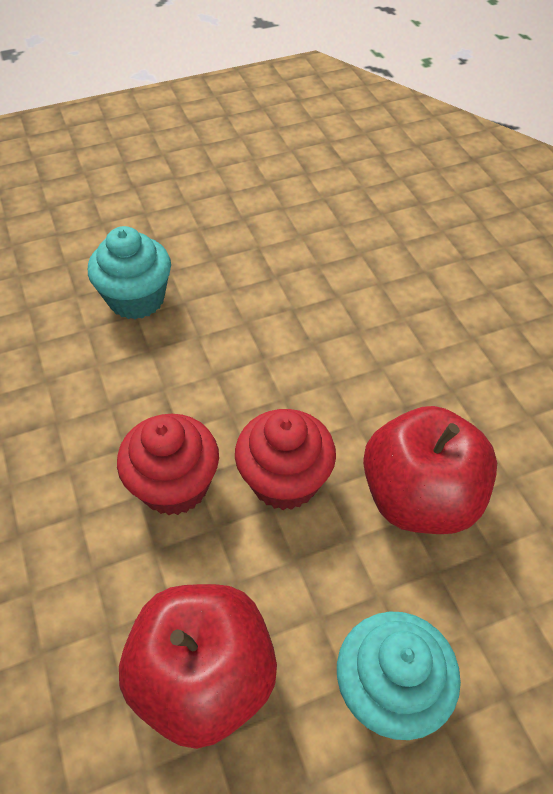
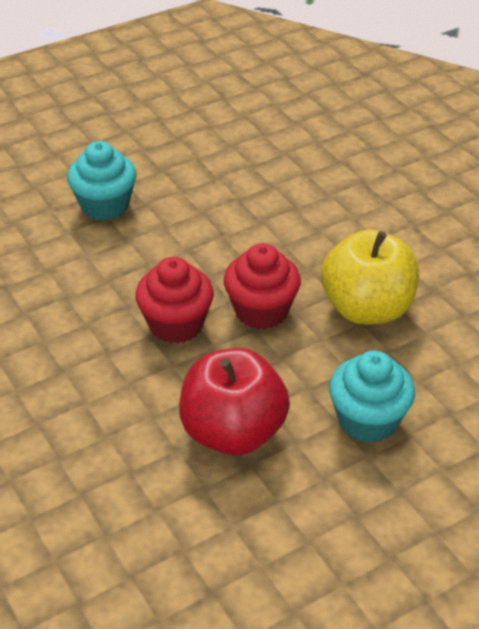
camera: 10 degrees left, 10 degrees down
red apple [363,406,497,534] -> yellow apple [321,229,419,324]

